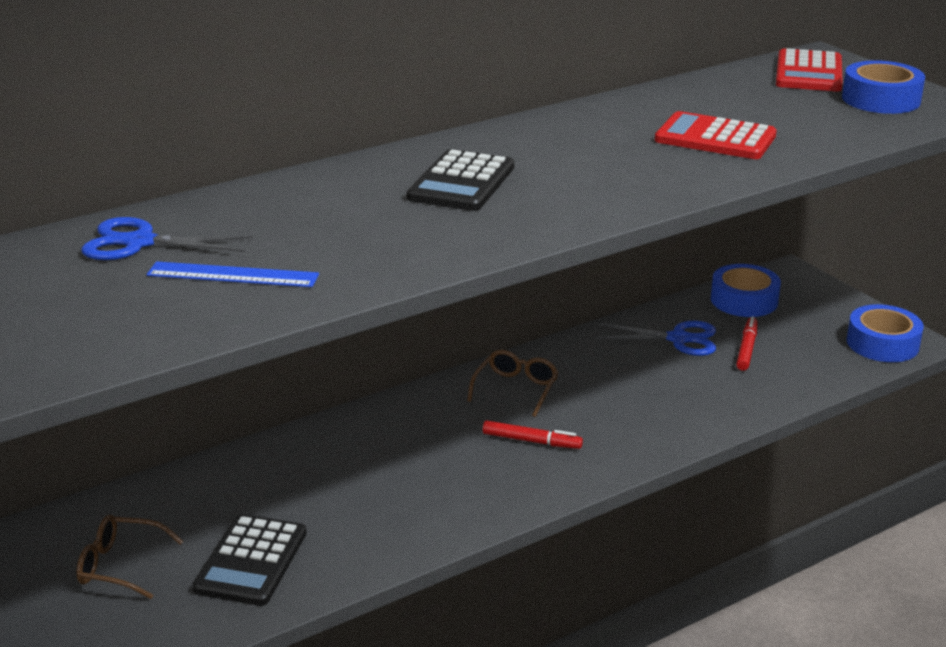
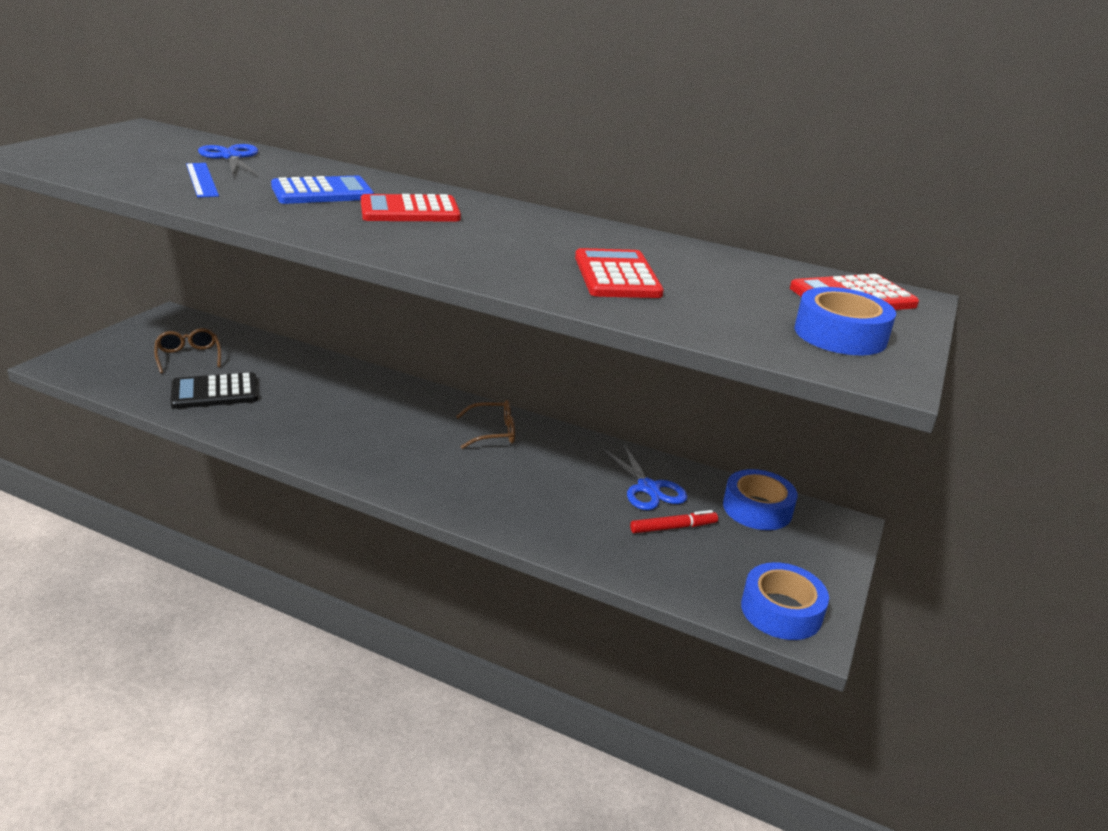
camera: 55 degrees right, 0 degrees up
black calculator [407,149,514,211] -> red calculator [361,194,461,221]
red marker [483,420,583,449] -> none
none -> blue calculator [271,176,374,204]

